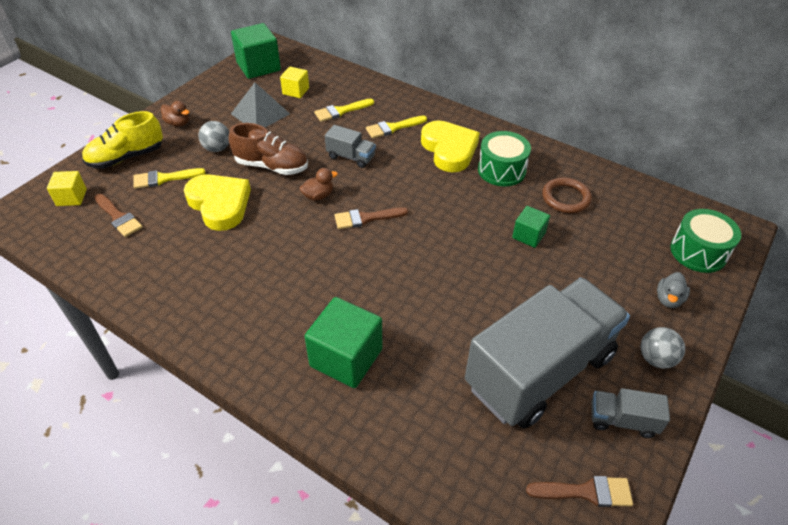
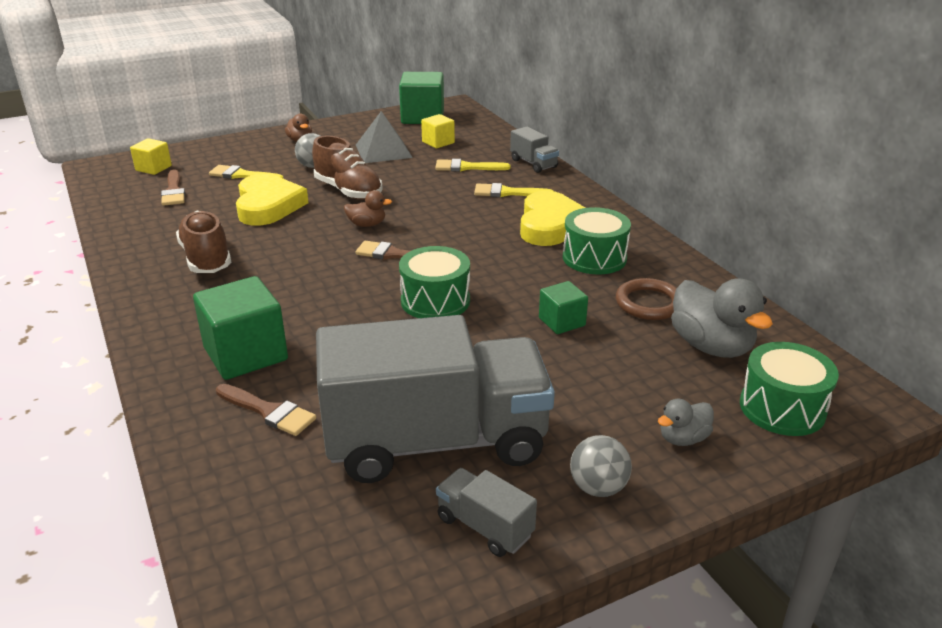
camera: 30 degrees right, 15 degrees down
yellow shoe [82,111,163,169] -> none
grey truck [325,125,376,168] -> grey truck moved to [510,126,559,173]
brown brush [526,476,633,507] -> brown brush moved to [216,384,316,436]
none -> brown shoe [176,211,232,273]
none -> green drum [399,246,470,318]
none -> grey duck [671,278,773,358]

